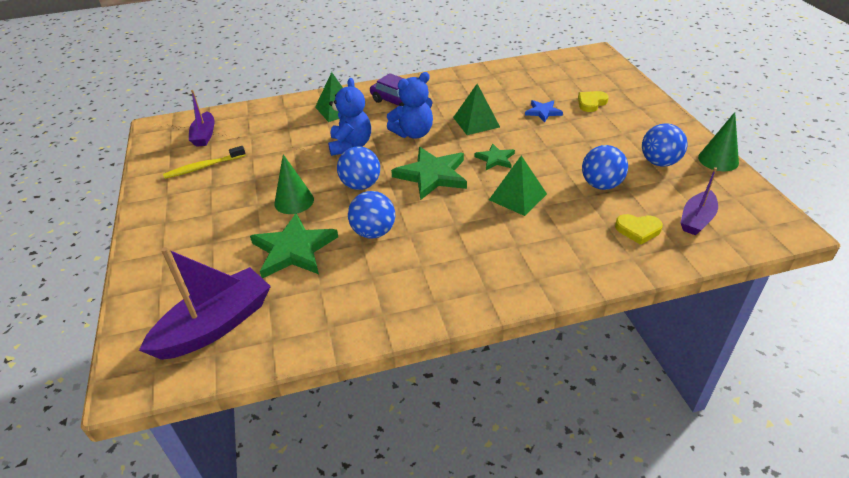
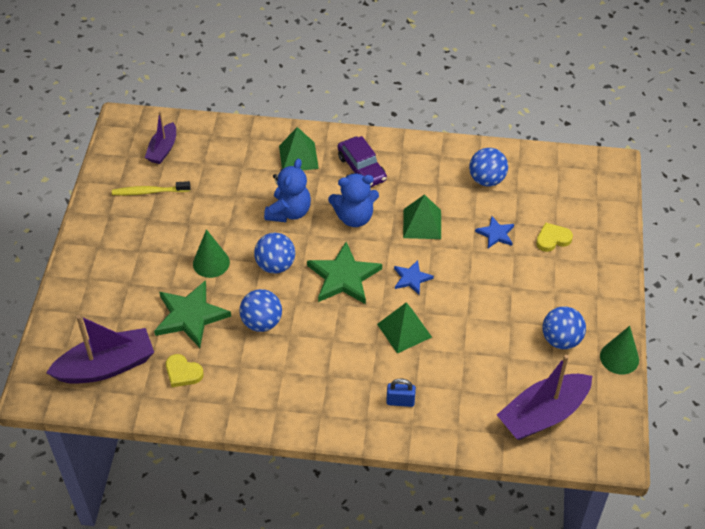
camera: 20 degrees right, 10 degrees up
green star [474,143,515,170] -> blue star [394,260,434,294]
blue ball [582,145,628,190] -> blue ball moved to [469,148,508,186]
yellow heart [615,214,663,245] -> yellow heart moved to [166,354,204,387]
purple boat [681,167,718,235] -> purple boat [497,355,592,440], size x1.71
none -> blue padlock [386,379,416,407]

